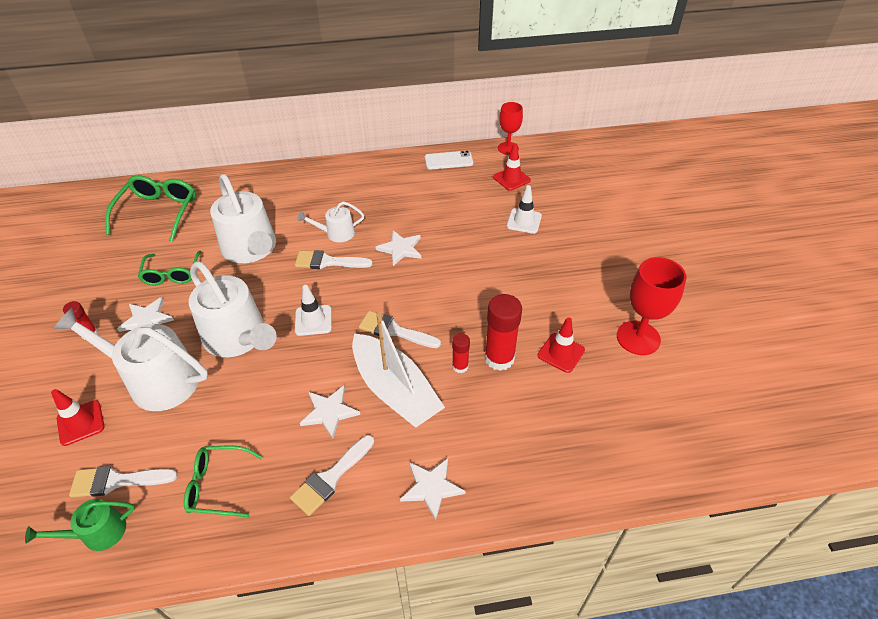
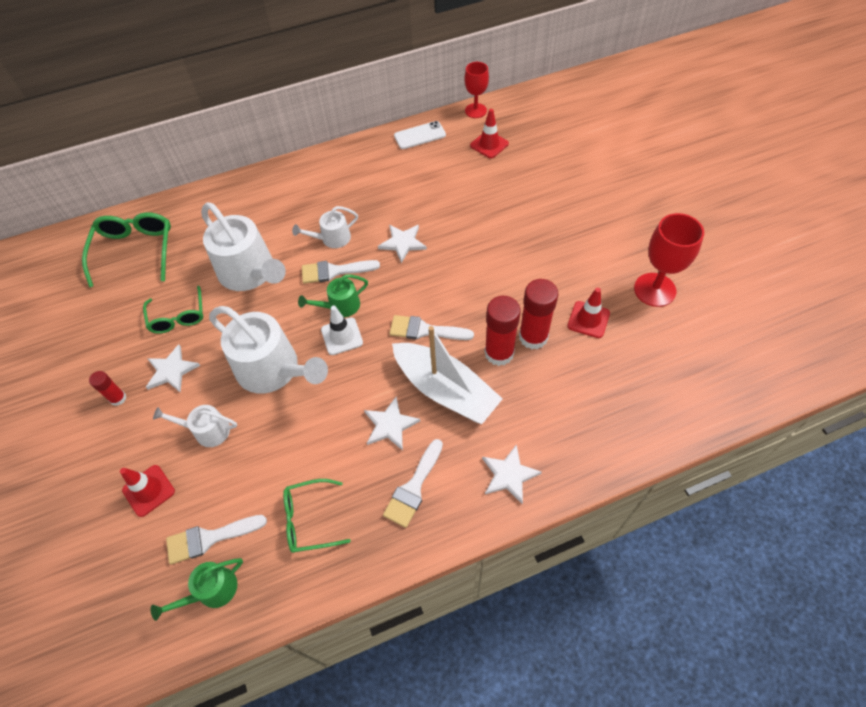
camera: 10 degrees left, 10 degrees up
white watering can [54,308,208,411] -> white watering can [153,405,237,447], size x0.51
red glue stick [452,333,470,373] -> red glue stick [484,296,521,366], size x1.86
white traffic cone [507,185,542,234] -> none
none -> green watering can [298,274,368,317]

